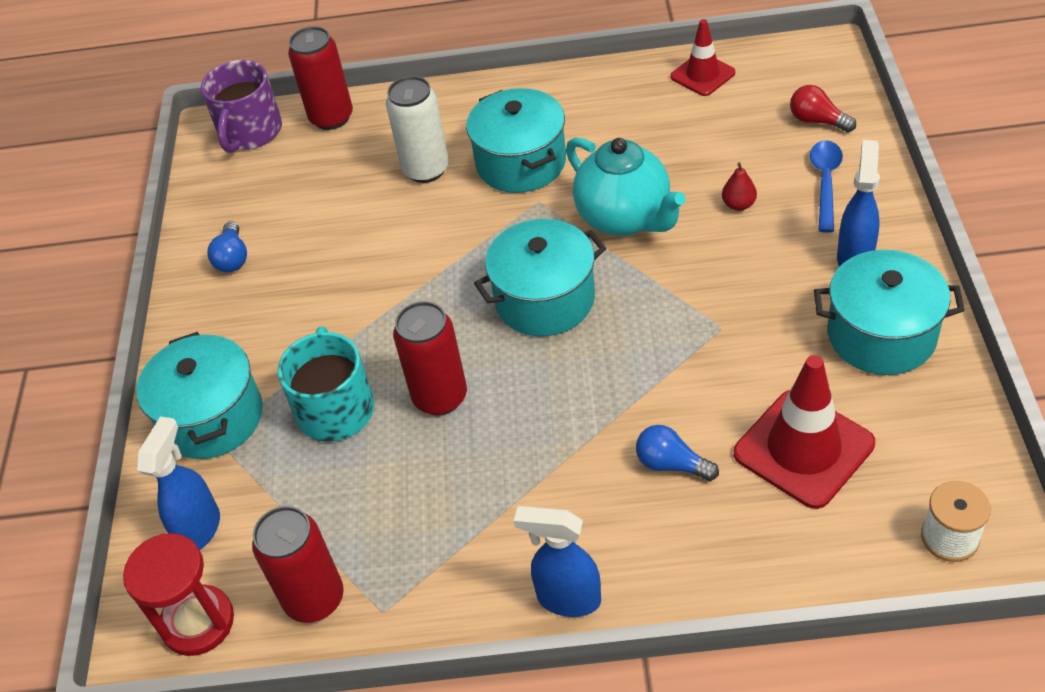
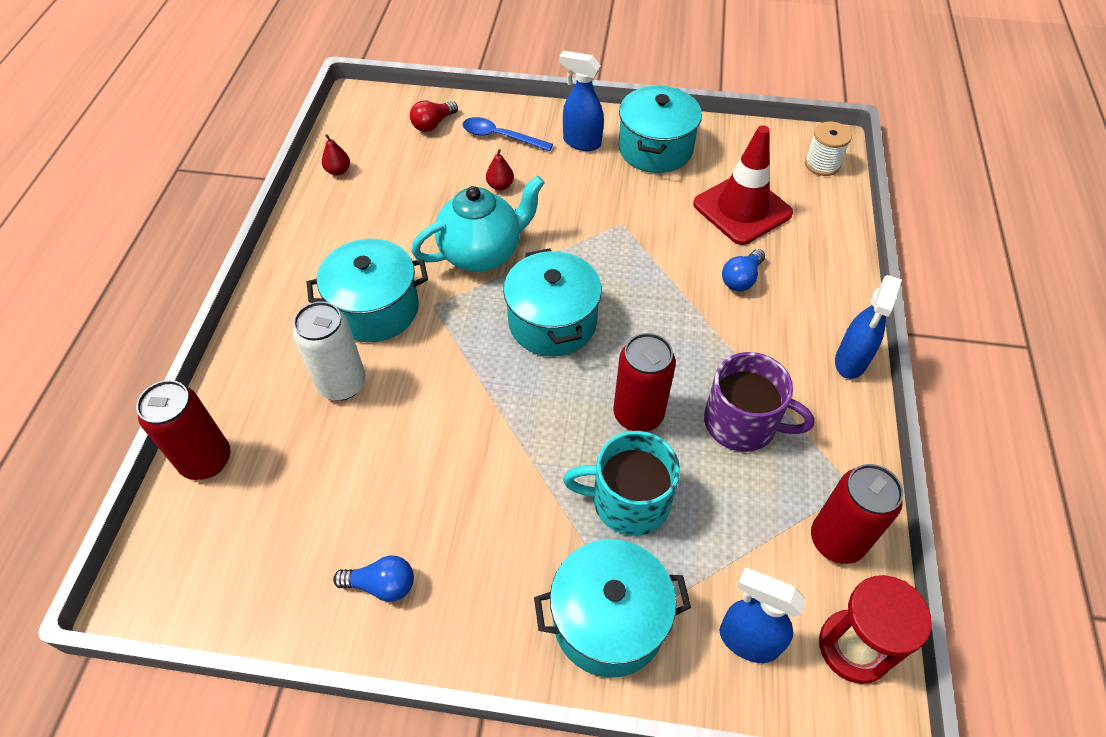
camera: 85 degrees left, 5 degrees up
purple mug [201,60,282,153] -> purple mug moved to [704,352,814,452]
red traffic cone [670,19,735,96] -> red pear [322,134,350,175]

